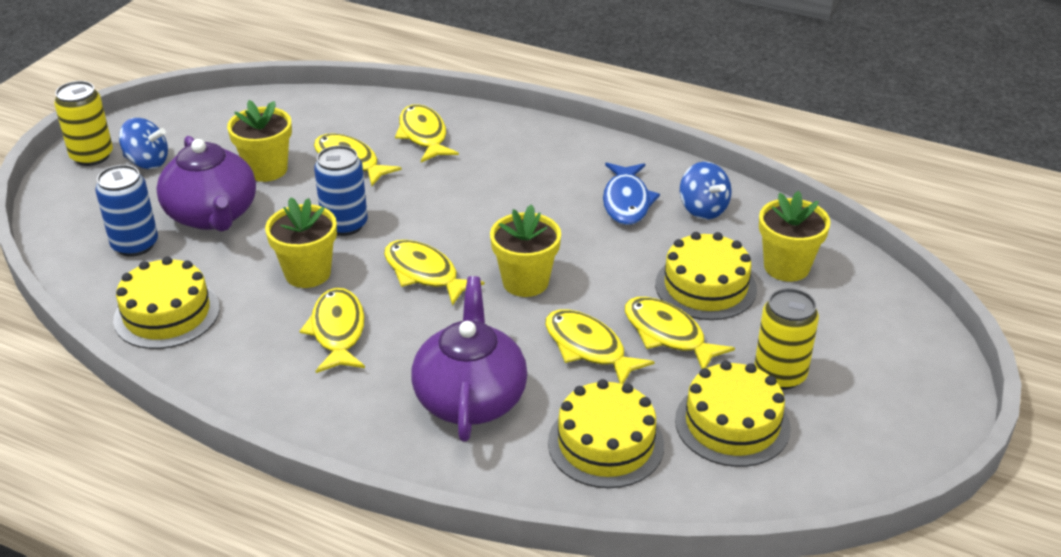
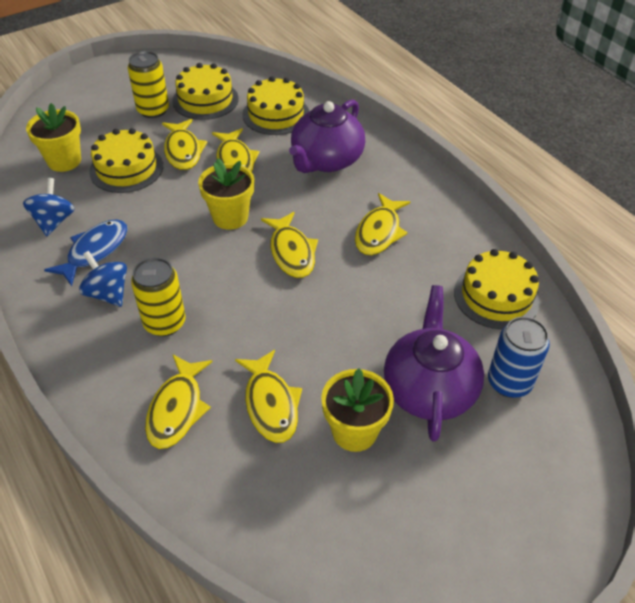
camera: 150 degrees left, 10 degrees up
yellow can [54,81,113,166] -> yellow can moved to [131,257,186,336]
blue spinning top [119,118,168,169] -> blue spinning top moved to [79,251,127,307]
yellow flower pot [265,197,337,288] -> none
blue can [314,145,368,236] -> none

